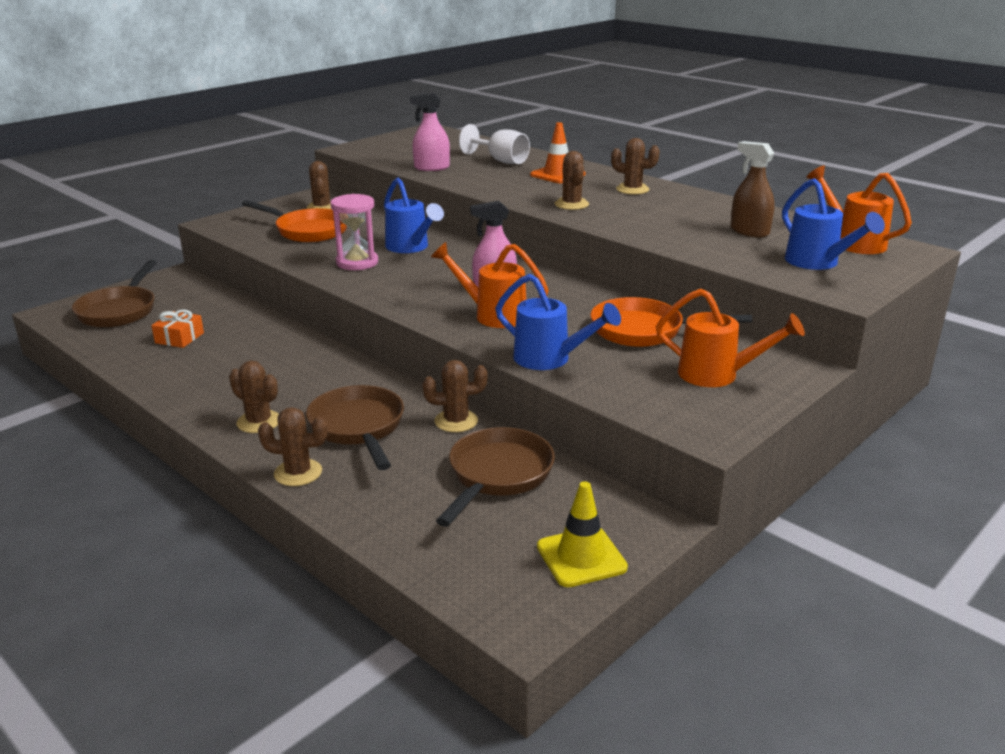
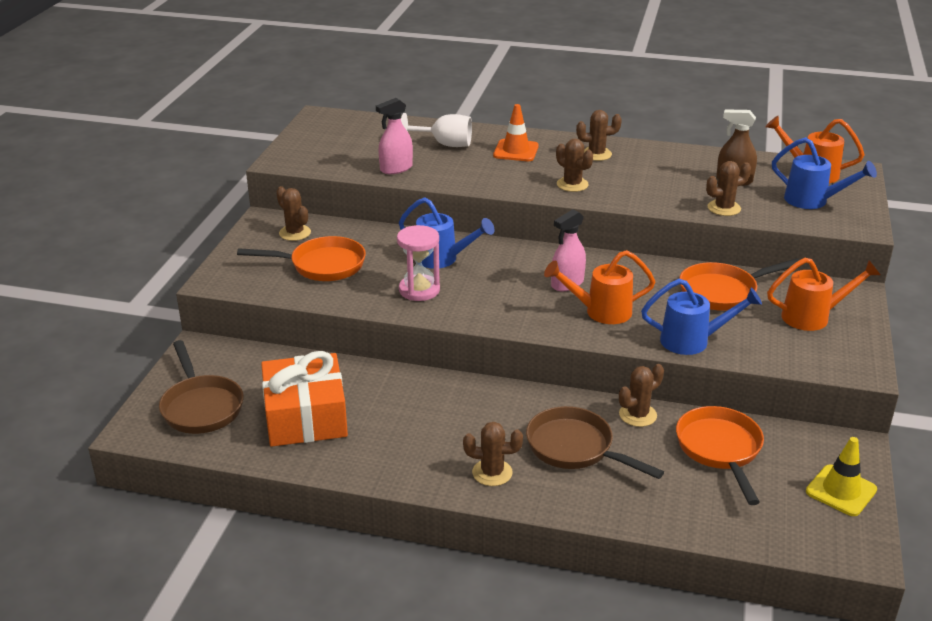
camera: 30 degrees left, 5 degrees up
orange gift [151,309,204,348] -> orange gift [261,351,348,447], size x2.23
brown cactus [258,407,328,486] -> brown cactus moved to [706,161,751,216]
brown pan [436,427,555,527] -> orange pan [676,406,764,505]

